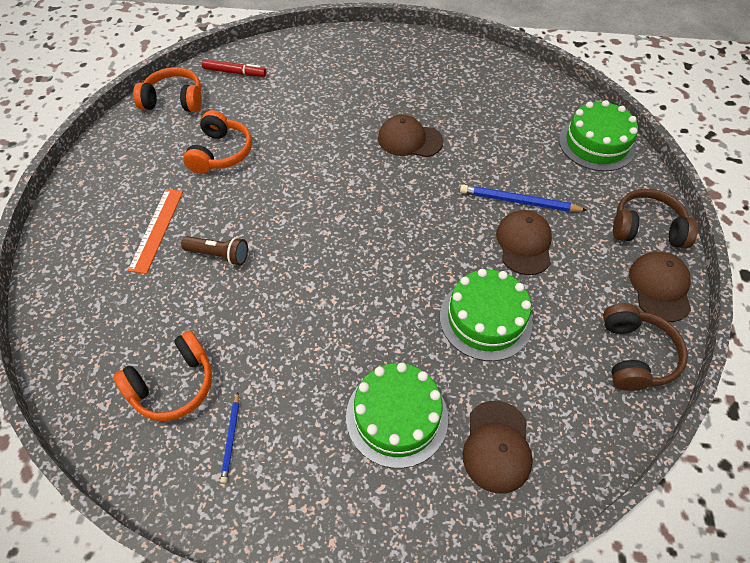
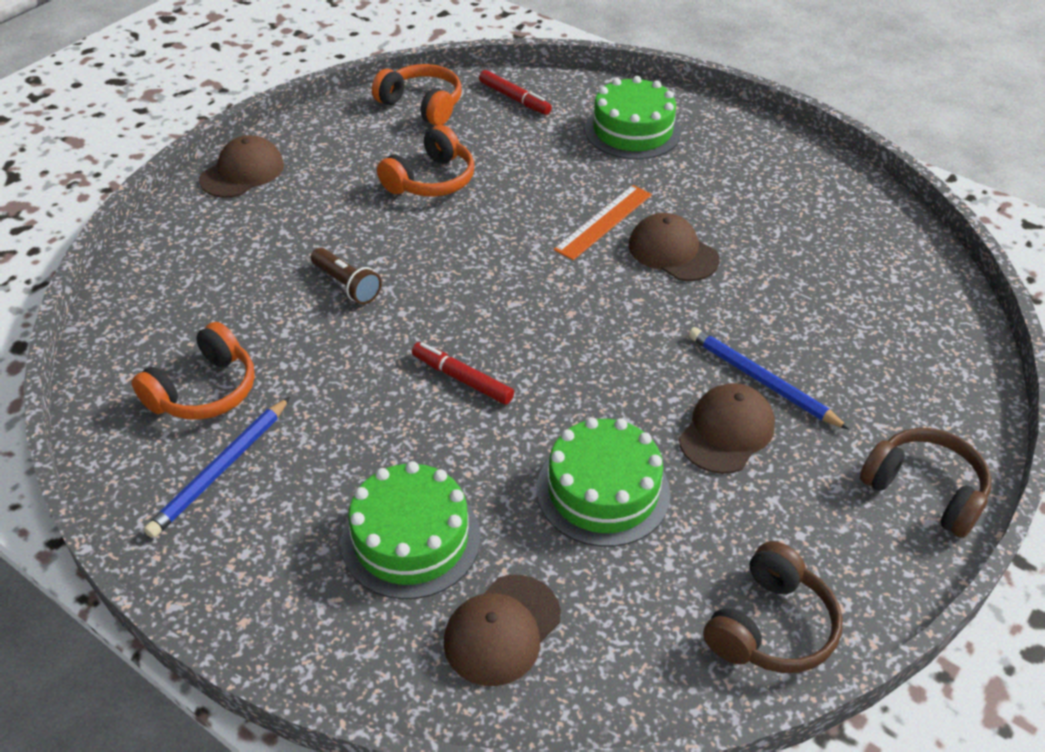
camera: 30 degrees right, 10 degrees down
orange headphones [113,330,212,421] -> orange headphones turned 45 degrees counterclockwise [131,322,255,420]
orange ruler [128,189,183,274] -> orange ruler moved to [554,185,652,260]
blue pencil [220,392,239,483] -> blue pencil [144,397,290,538], size x1.76
green cake [559,100,638,171] -> green cake moved to [585,76,681,160]
brown cap [629,252,691,322] -> brown cap moved to [199,135,284,198]
none -> red marker [412,342,514,405]

